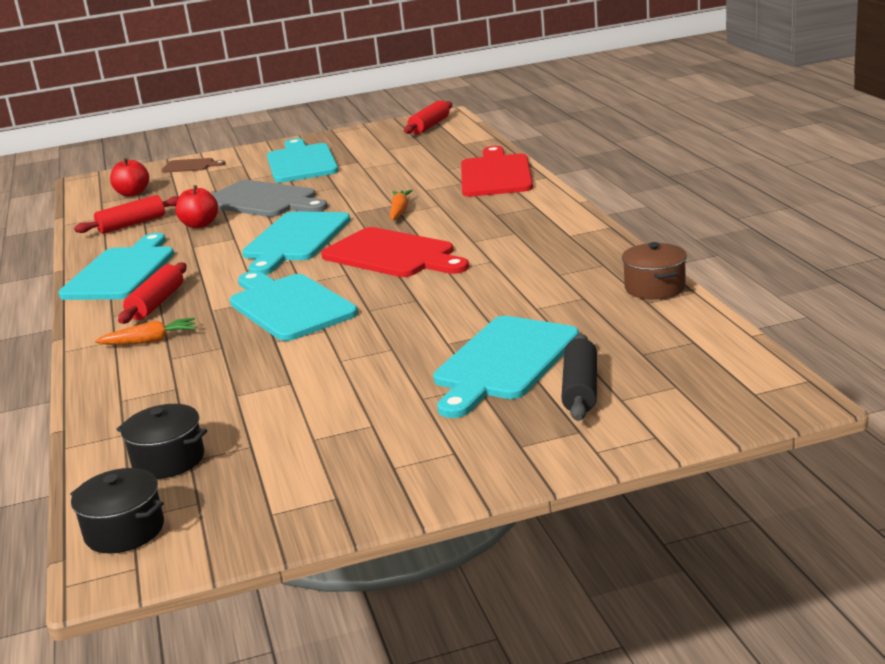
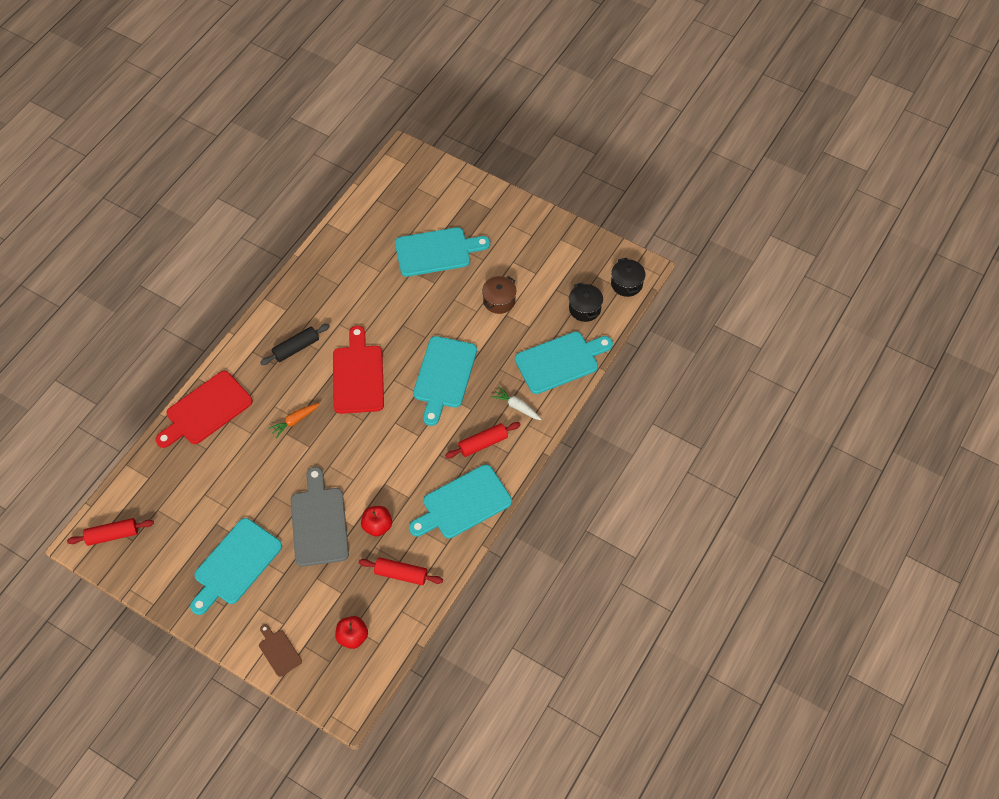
camera: 135 degrees left, 35 degrees up
orange carrot [95,318,196,345] -> white carrot [491,386,542,420]
turquoise cutting board [242,211,350,275] -> turquoise cutting board moved to [515,332,613,394]
black rolling pin [561,334,597,421] -> black rolling pin moved to [260,324,330,365]
brown pot [622,242,687,300] -> brown pot moved to [482,276,516,314]

